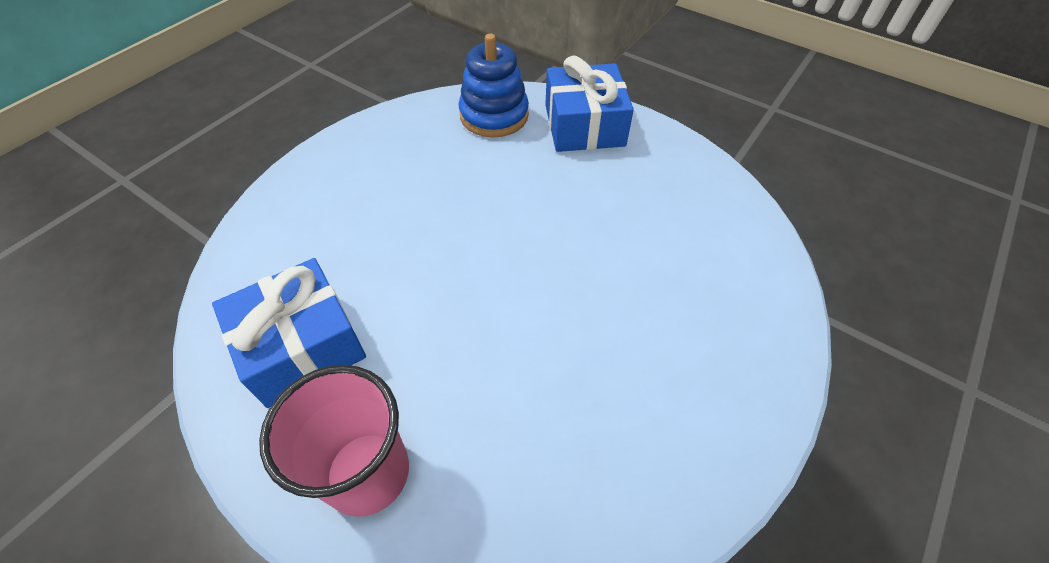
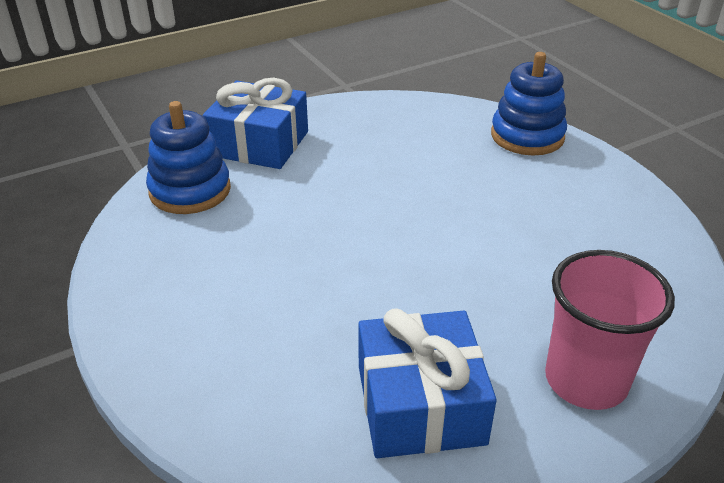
camera: 65 degrees left, 15 degrees down
none -> blue stacking toy [491,52,567,156]

